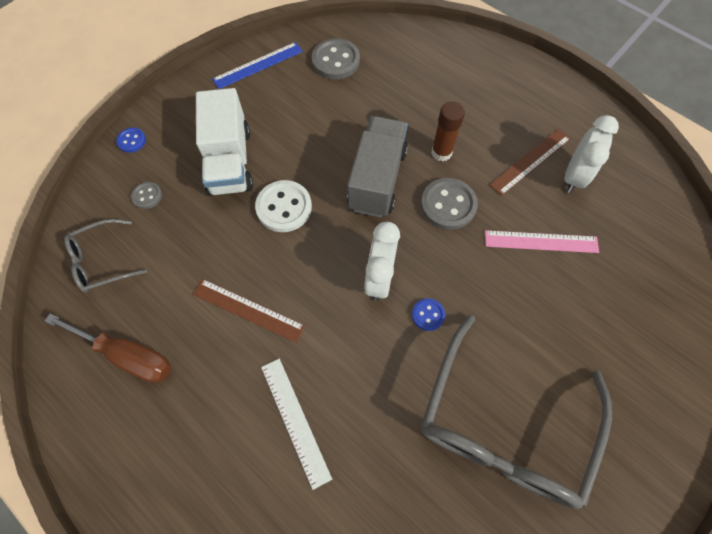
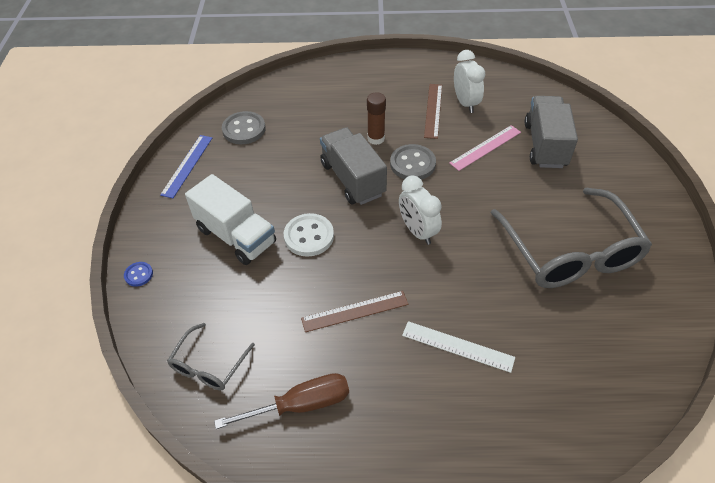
camera: 40 degrees left, 15 degrees down
grey button [131,182,162,209] -> none
blue button [412,298,445,331] -> none
none -> grey truck [525,96,578,168]

